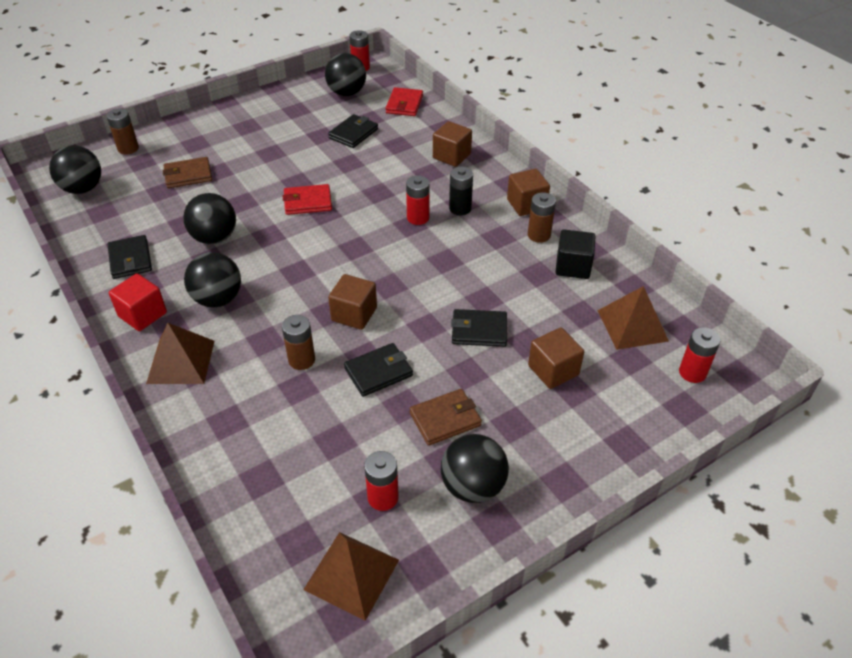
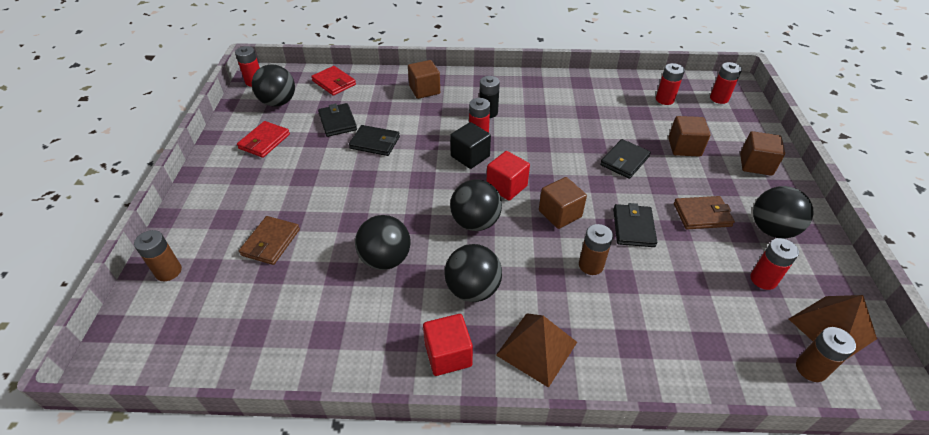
camera: 55 degrees left, 0 degrees up
black ball [49,145,101,194] -> black ball moved to [450,179,502,231]
black wallet [107,235,152,279] -> black wallet moved to [349,125,400,156]
red wallet [283,184,332,215] -> red wallet moved to [237,121,290,158]
brown wallet [409,389,482,446] -> brown wallet turned 75 degrees clockwise [674,196,735,229]
brown cube [507,169,550,216] -> brown cube moved to [740,131,785,176]
brown battery [528,192,556,243] -> brown battery moved to [796,327,856,382]
black cube [555,230,595,279] -> black cube moved to [450,122,491,169]
brown pyramid [597,286,669,350] -> red battery [656,63,685,105]
none -> red cube [486,151,530,201]

